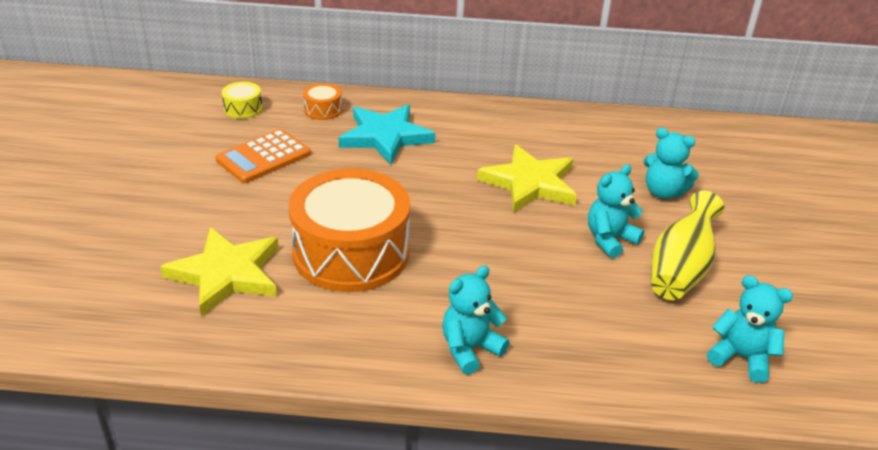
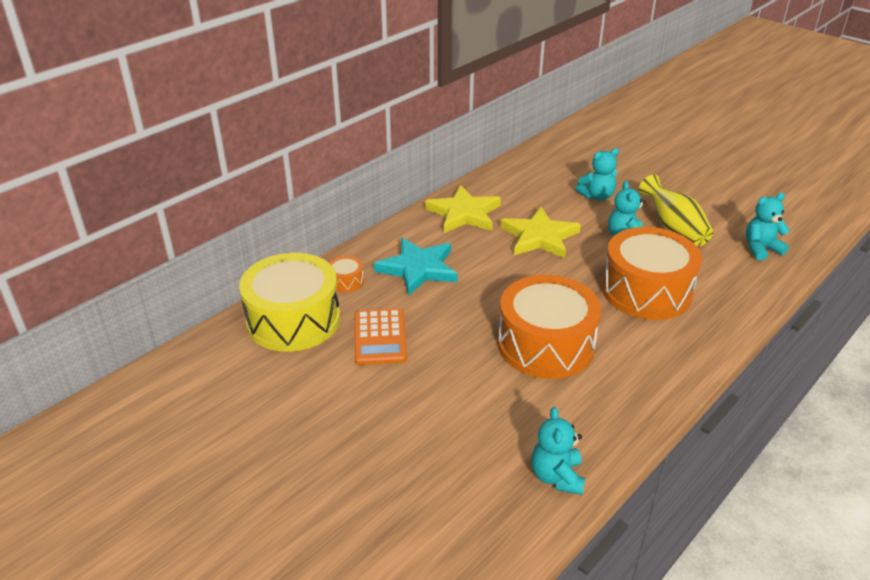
camera: 50 degrees left, 0 degrees up
yellow star [160,227,279,317] -> yellow star moved to [425,185,501,233]
yellow drum [222,82,263,119] -> yellow drum [239,253,340,352], size x2.46
turquoise teddy bear [442,266,510,375] -> turquoise teddy bear moved to [531,407,585,495]
none -> orange drum [602,227,702,320]

